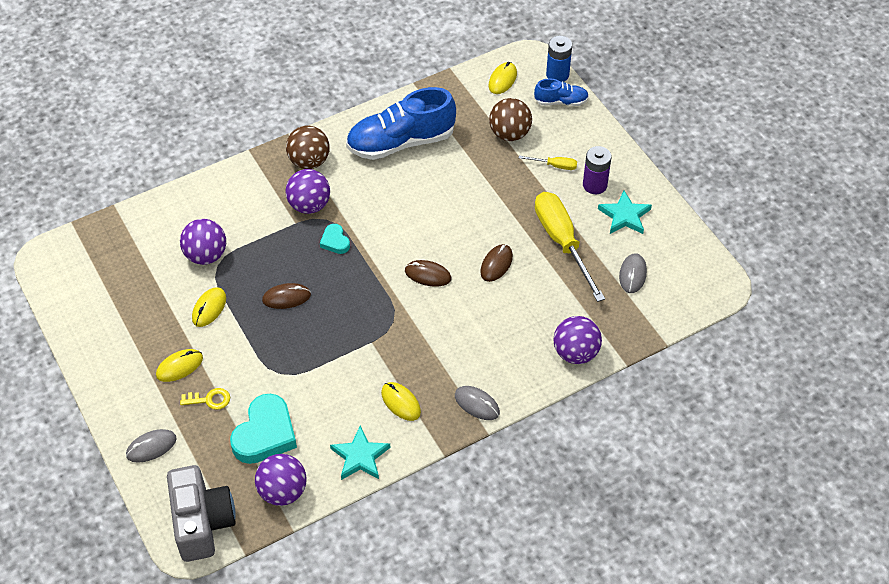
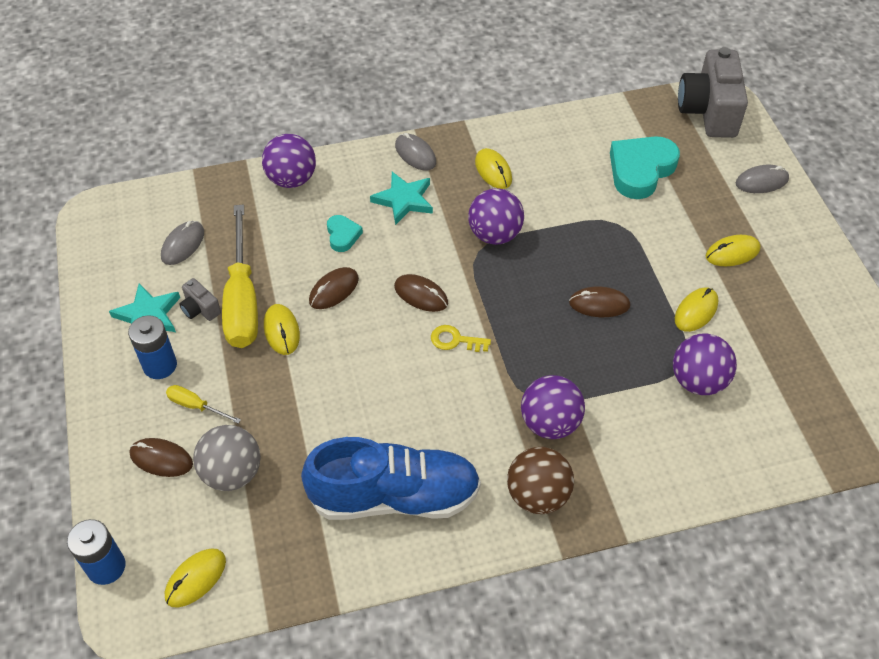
camera: 165 degrees left, 0 degrees up
yellow key [180,388,230,410] -> yellow key moved to [431,325,491,352]
purple ball [255,454,307,506] -> purple ball moved to [468,188,524,245]
turquoise heart [320,224,350,254] -> turquoise heart moved to [327,215,363,252]
turquoise star [330,425,390,480] -> turquoise star moved to [370,172,433,225]
brown ball [489,98,532,141] -> grey ball [193,425,261,491]
blue shoe [534,79,589,106] -> none
purple battery [583,146,612,194] -> blue battery [128,316,177,379]
none -> brown mouse [130,438,193,477]
none -> grey camera [179,278,221,321]
none -> yellow mouse [264,304,300,355]

